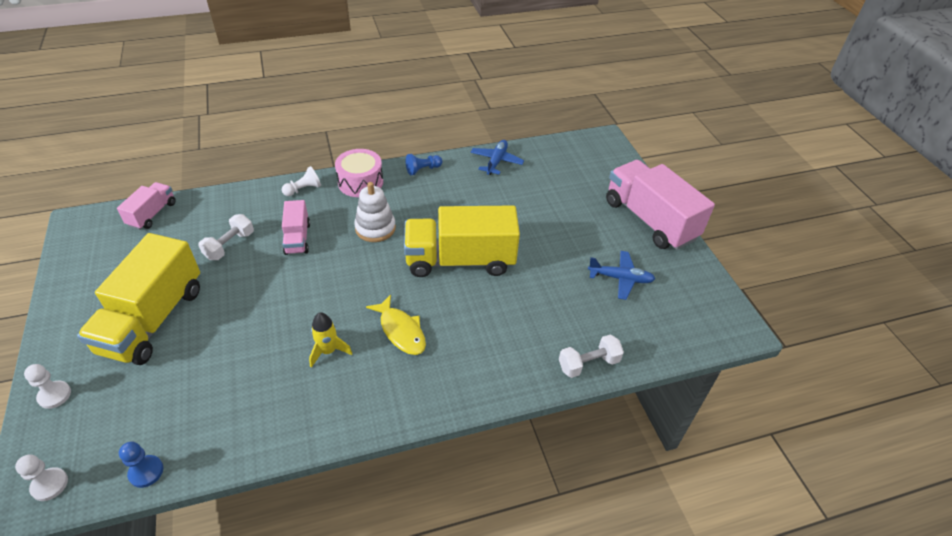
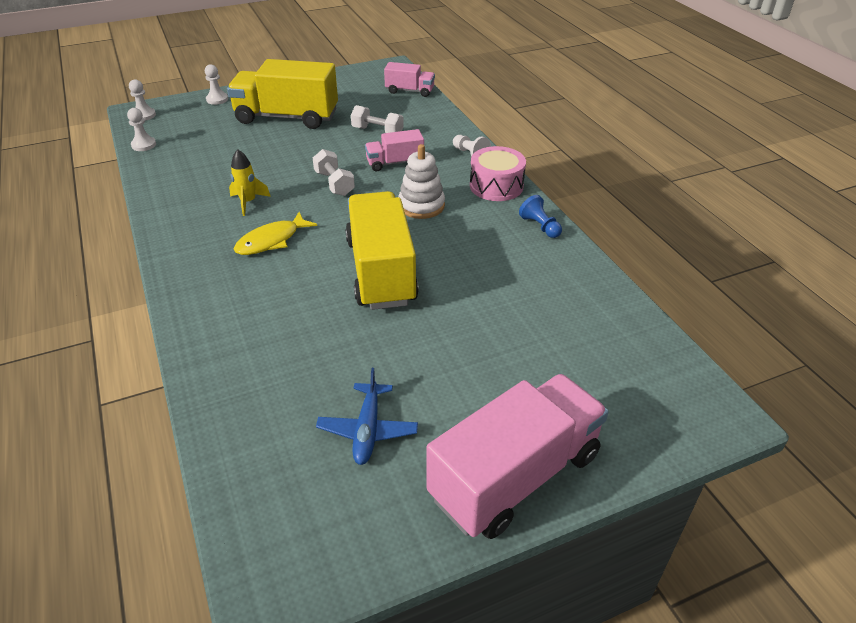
camera: 85 degrees right, 5 degrees down
blue pawn [119,441,163,488] -> white pawn [127,108,156,151]
blue plane [471,140,524,175] -> none
white dumbbell [559,335,624,378] -> white dumbbell moved to [313,149,355,196]

